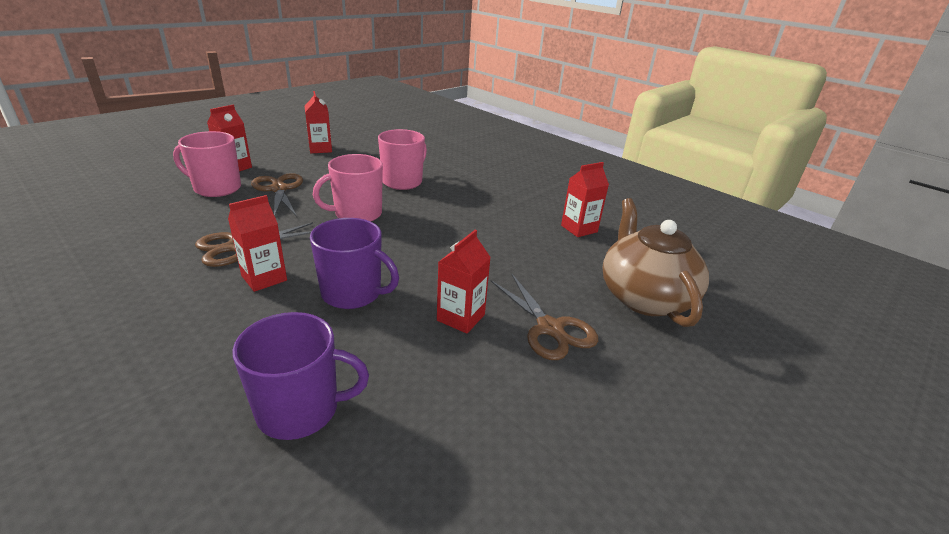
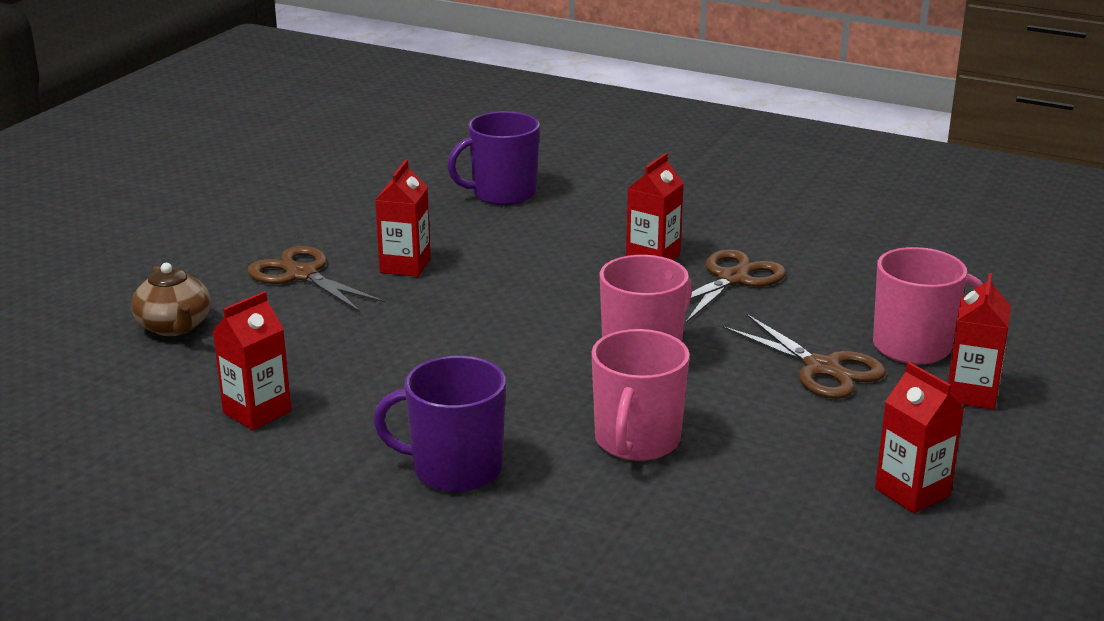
camera: 165 degrees right, 5 degrees down
purple mug [310,218,399,309] -> purple mug moved to [373,356,506,492]
brown teapot [603,198,709,327] -> brown teapot [131,263,211,336], size x0.58

